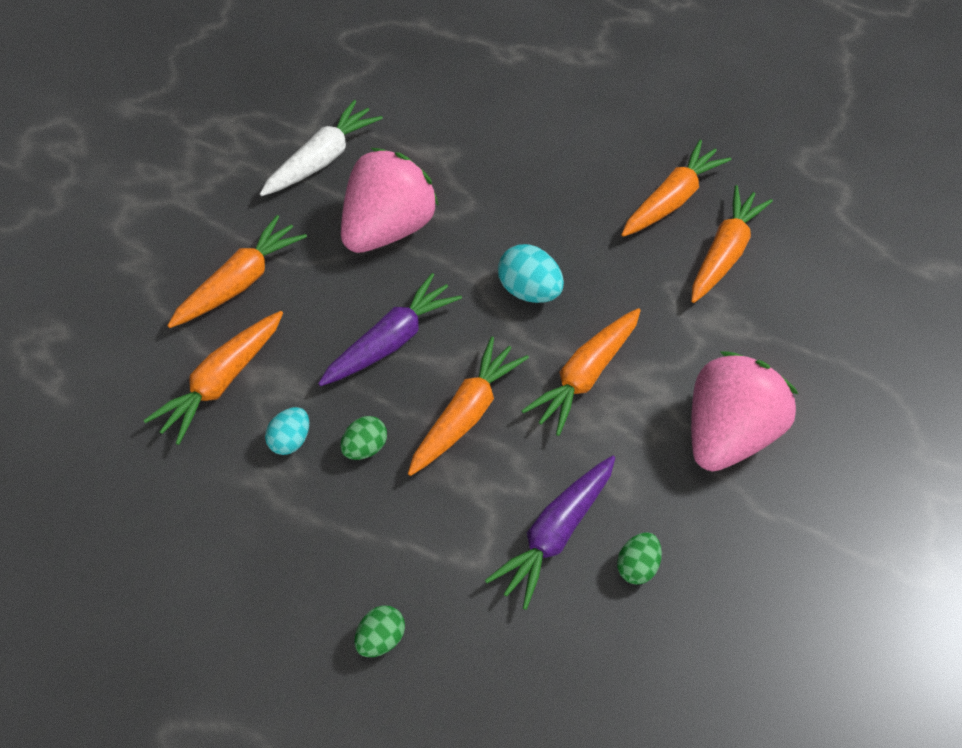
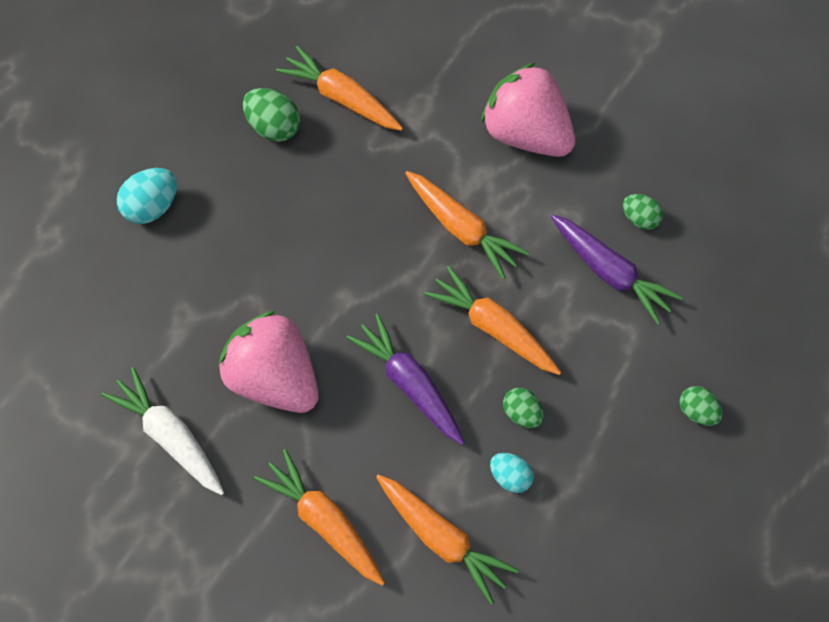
camera: 80 degrees left, 10 degrees up
turquoise egg [498,244,564,303] -> turquoise egg moved to [117,168,177,224]
orange carrot [622,140,732,237] -> green egg [243,88,300,142]

